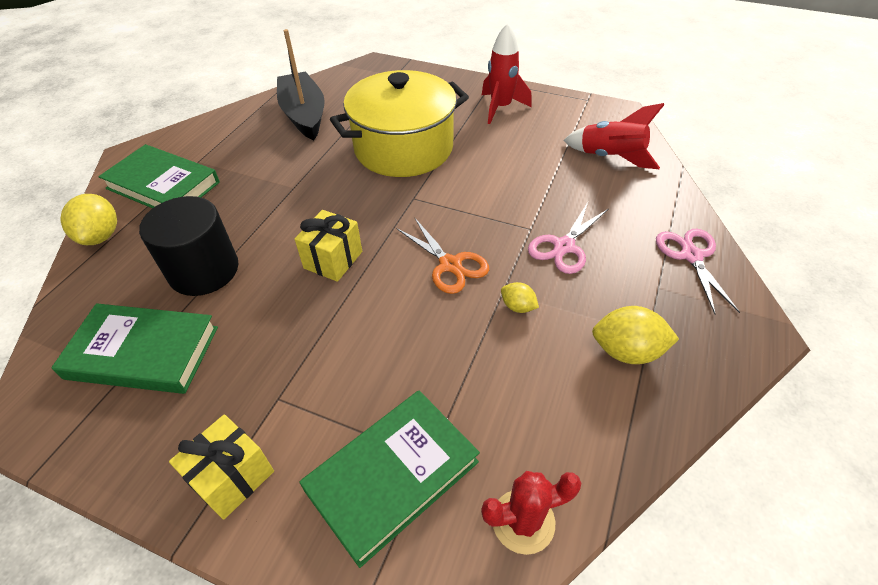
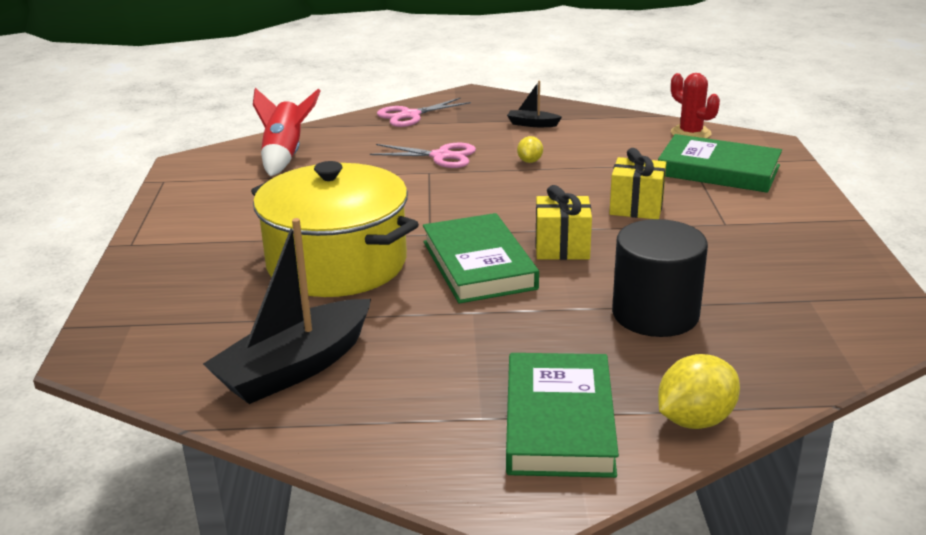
camera: 115 degrees left, 20 degrees down
green book [51,303,218,394] -> green book moved to [423,213,539,304]
yellow gift [169,414,274,520] -> yellow gift moved to [609,148,666,219]
orange scissors [396,218,489,294] -> none
red rocket [482,23,532,124] -> none
yellow lemon [592,306,679,364] -> black boat [507,80,562,127]

